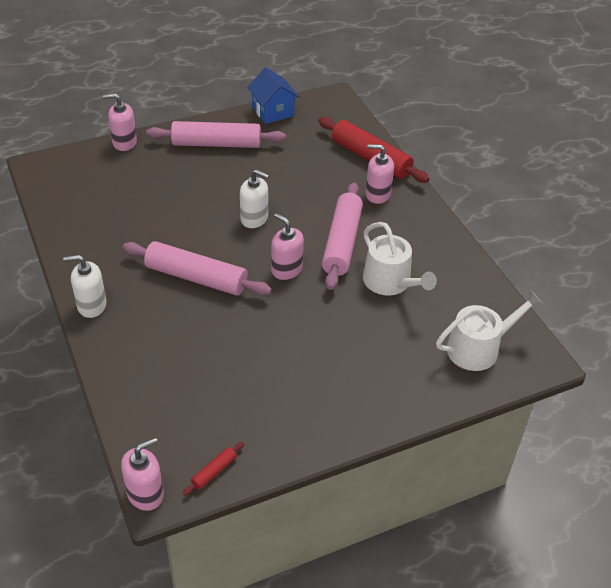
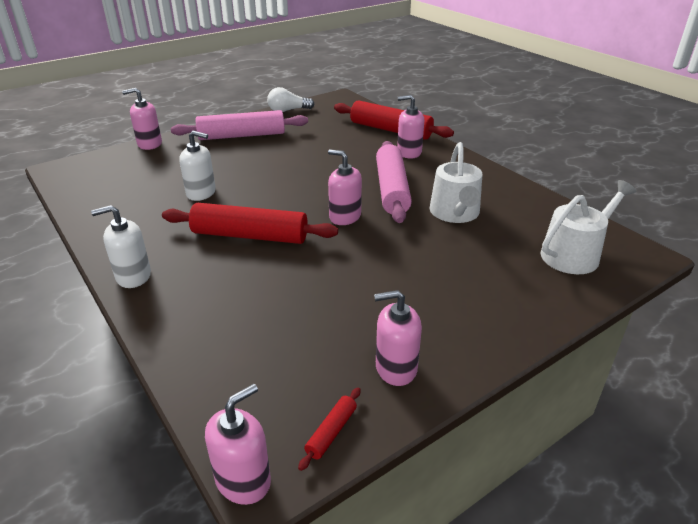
camera: 10 degrees left, 10 degrees down
pink rolling pin [123,241,272,296] -> red rolling pin [162,203,338,244]
white soap dispenser [240,169,269,228] -> white soap dispenser moved to [180,131,216,201]
blue house [247,67,299,124] -> white light bulb [267,87,314,112]
white watering can [363,222,437,296] -> white watering can turned 45 degrees clockwise [430,142,482,223]
none -> pink soap dispenser [374,290,422,386]

